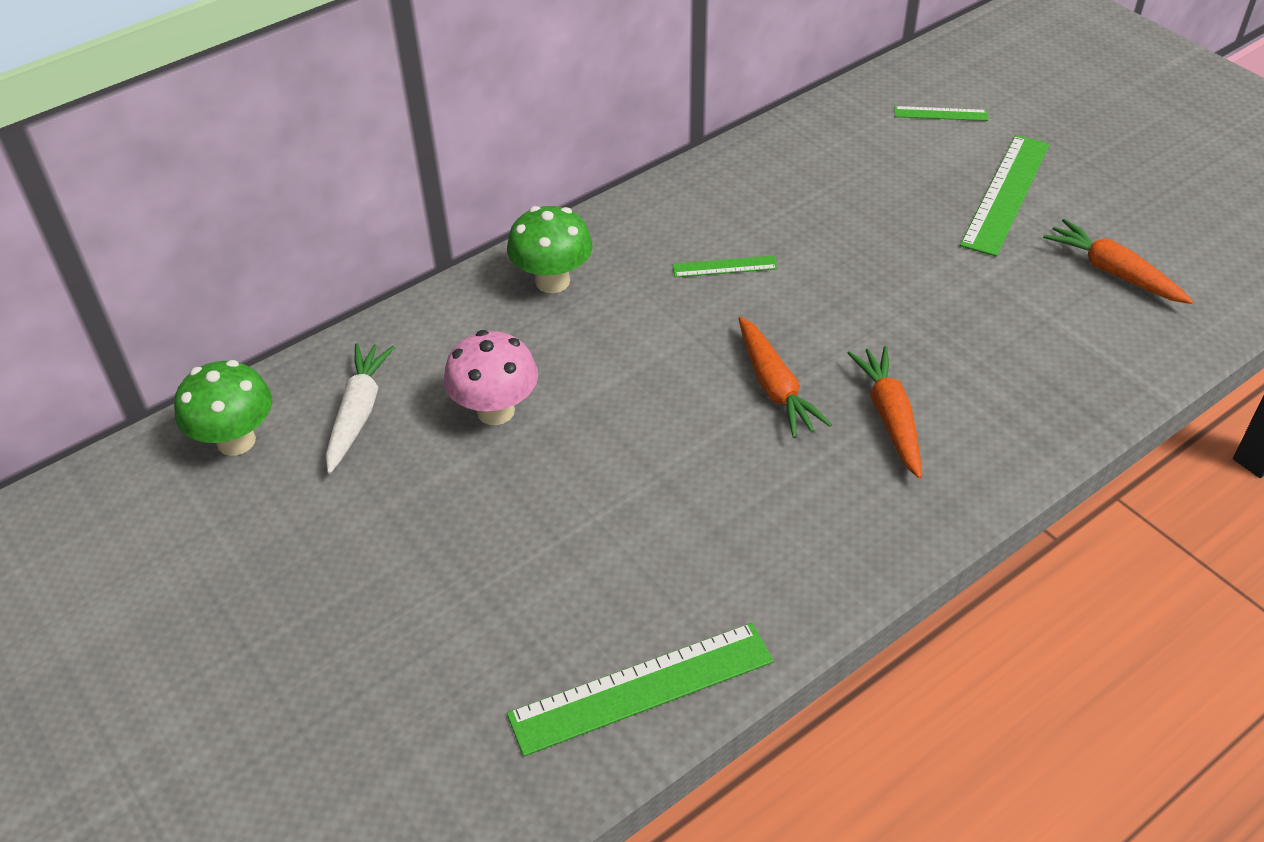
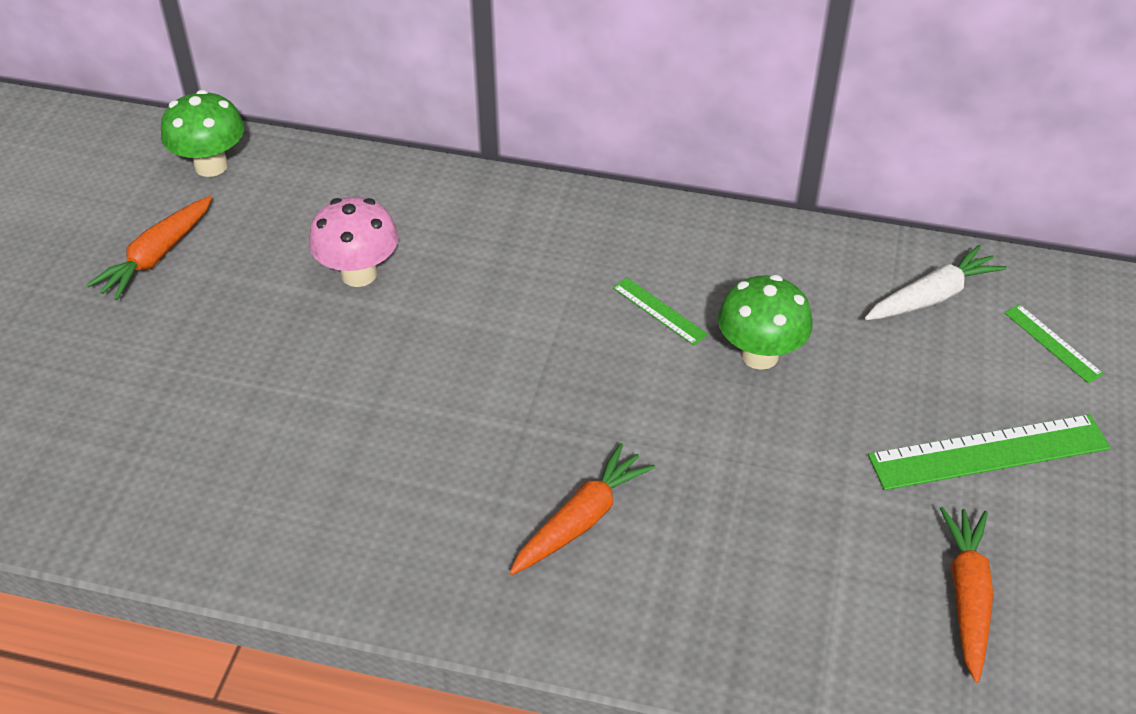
camera: 50 degrees right, 0 degrees up
white carrot [326,343,395,474] -> white carrot moved to [865,245,1007,320]
green mushroom [507,206,593,293] -> green mushroom moved to [718,275,813,370]
green ruler [507,623,774,756] -> none
orange carrot [738,317,832,438] -> orange carrot moved to [87,196,212,300]

